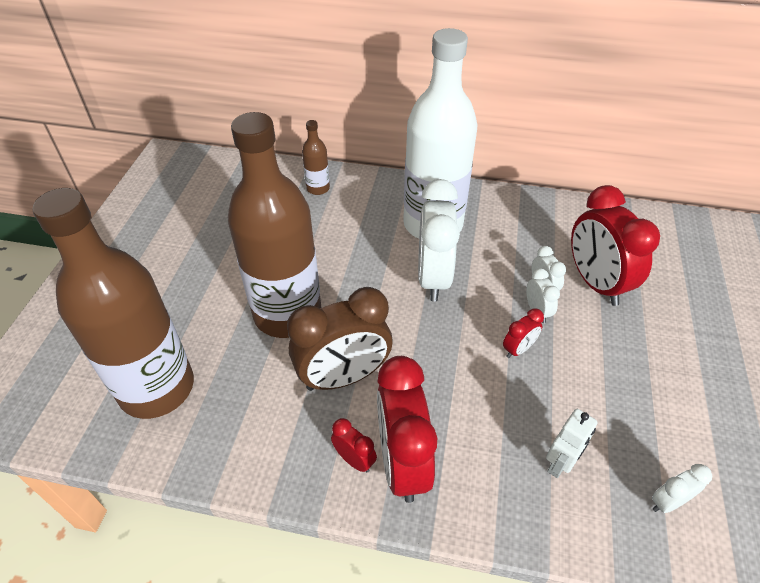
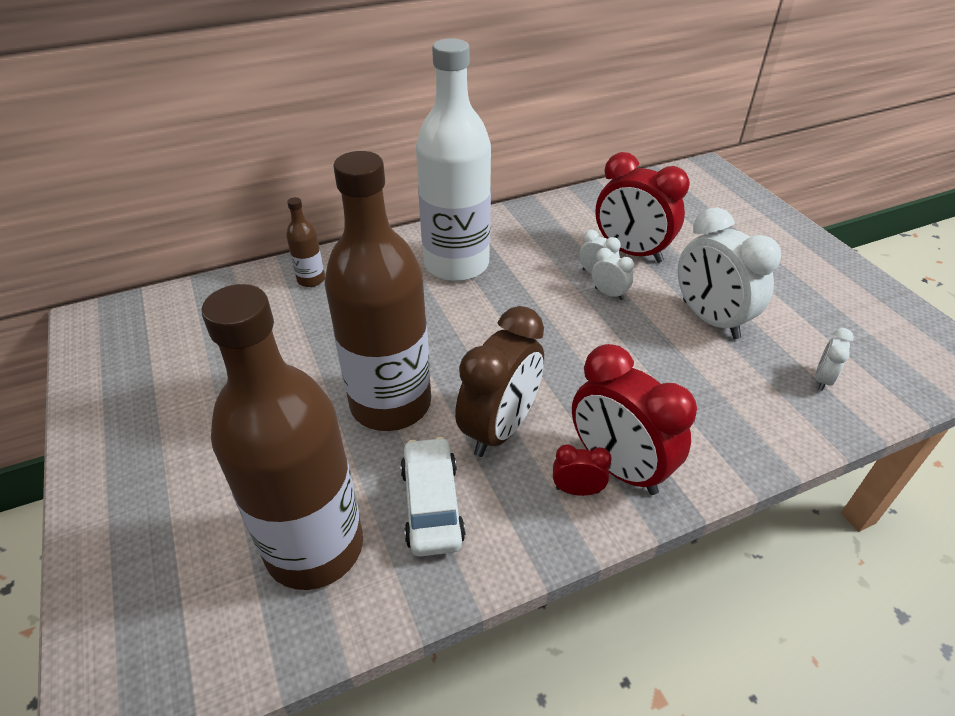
camera: 35 degrees left, 5 degrees down
white clock [418,179,460,302] -> white clock moved to [678,207,781,339]
red clock [503,308,544,358] -> none
white robot [546,409,598,478] -> none
none -> white car [400,437,465,557]

